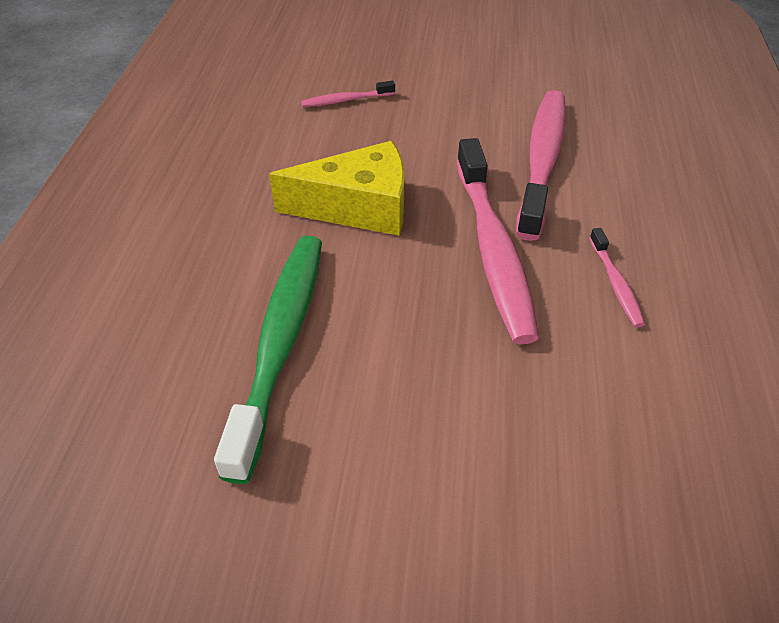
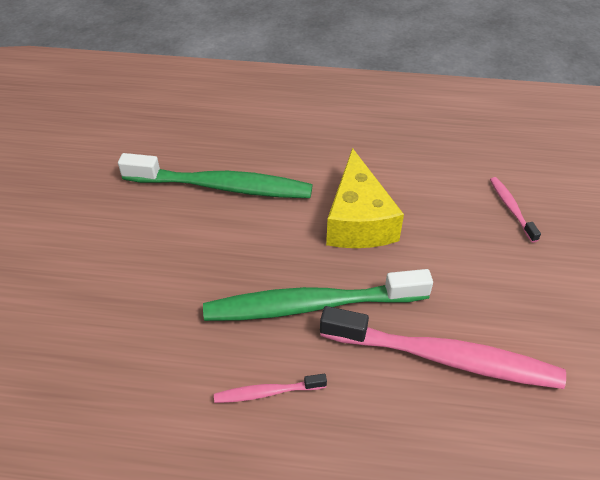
camera: 90 degrees right, 0 degrees up
pink toothbrush [457,138,539,345] -> green toothbrush [203,269,433,321]

